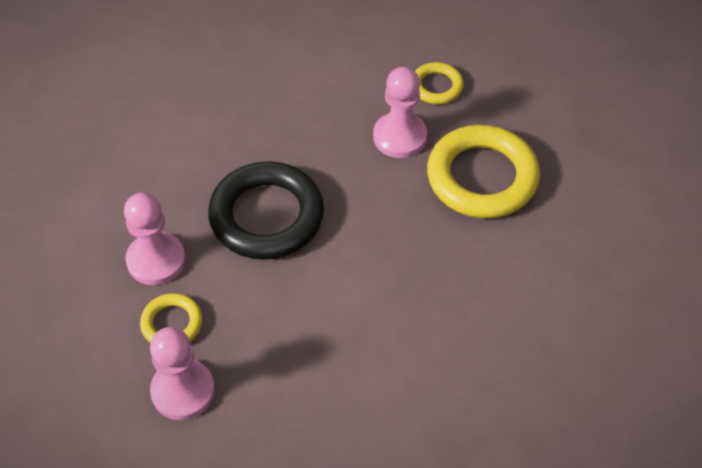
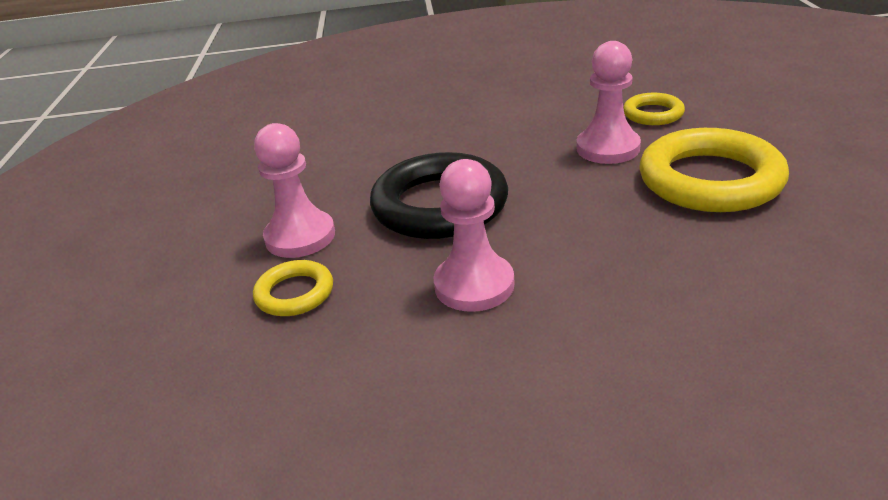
camera: 15 degrees right, 20 degrees down
pink pawn [150,327,215,420] -> pink pawn moved to [433,159,515,312]

